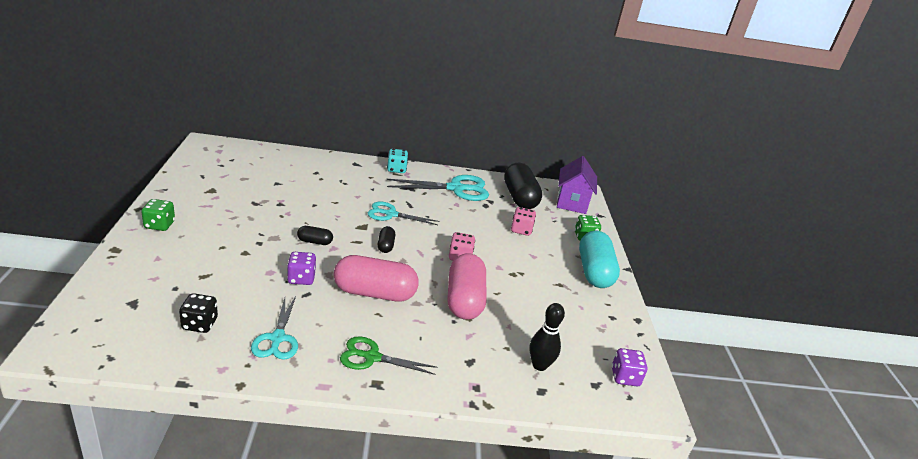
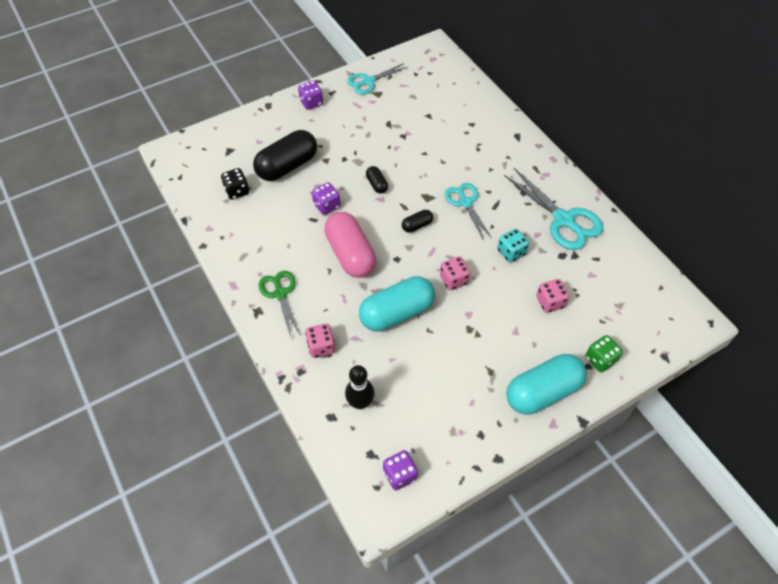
camera: 65 degrees right, 25 degrees up
green dice [141,199,175,231] -> purple dice [298,81,323,110]
turquoise scissors [251,296,298,360] -> turquoise scissors moved to [347,63,407,95]
turquoise dice [387,149,408,173] -> turquoise dice moved to [497,229,529,263]
pink capsule [447,253,486,320] -> turquoise capsule [359,276,435,331]
black capsule [504,163,542,209] -> black capsule moved to [253,130,317,181]
purple house [557,156,597,214] -> none
none -> pink dice [305,324,335,358]

